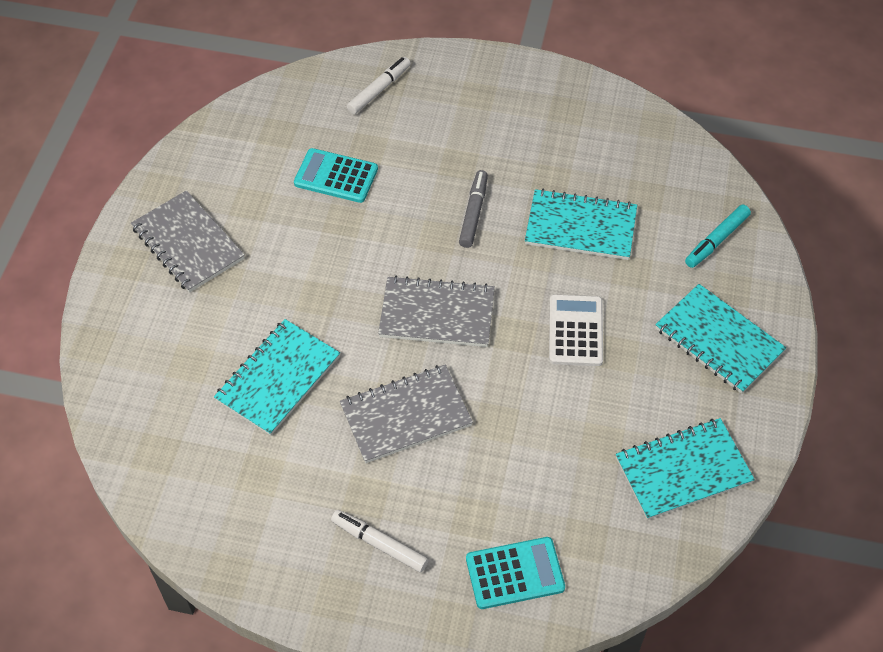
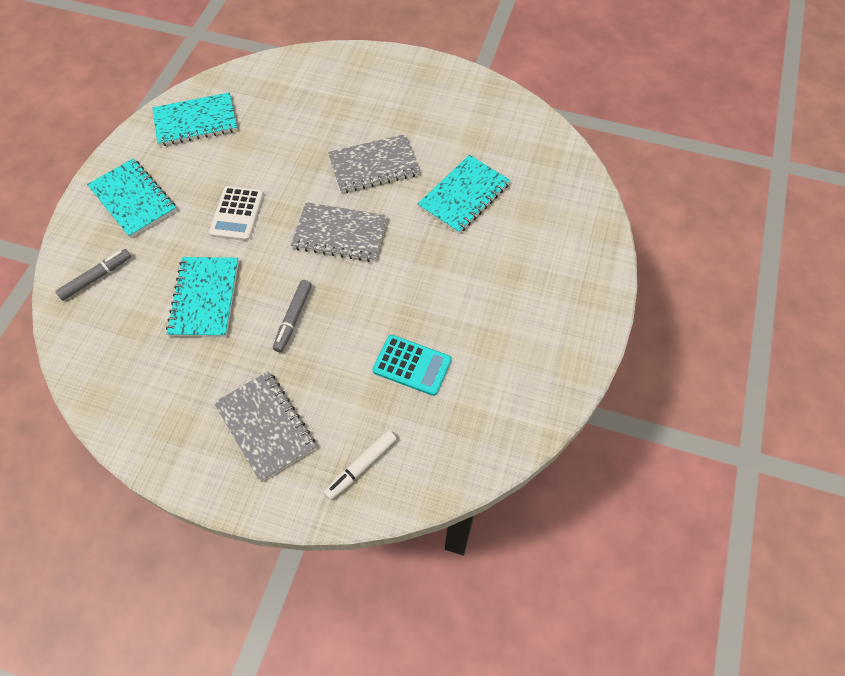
camera: 175 degrees left, 5 degrees up
grey notebook [131,190,245,293] -> grey notebook moved to [214,371,317,482]
white marker [331,510,429,573] -> none
turquoise calculator [466,537,565,609] -> none
turquoise notebook [525,189,637,260] -> turquoise notebook turned 75 degrees clockwise [166,257,239,337]
turquoise marker [685,204,751,268] -> grey marker [55,249,131,301]

